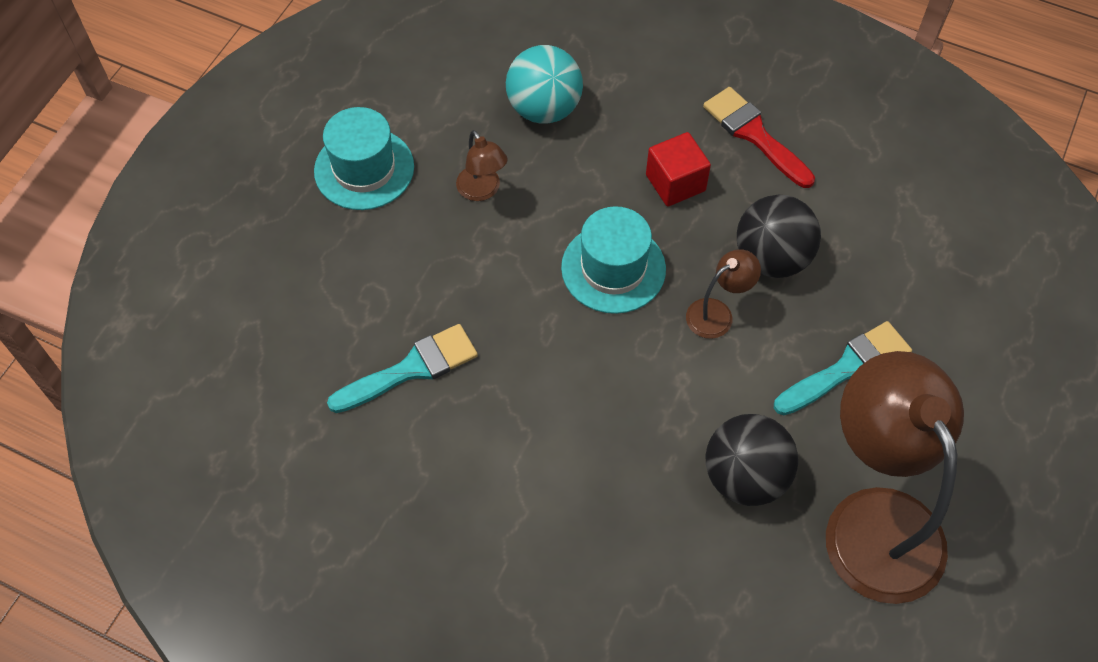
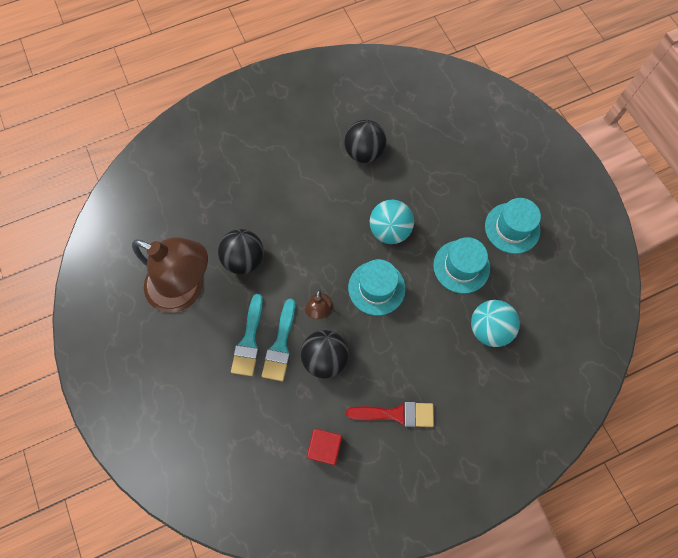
camera: 130 degrees right, 10 degrees up
turquoise brush [327,324,478,413] -> turquoise brush moved to [262,299,295,381]
brown lamp [456,130,508,201] -> turquoise hat [433,237,490,294]
red cube [646,132,711,207] -> red cube moved to [307,428,342,465]
none -> black ball [344,120,387,163]
none -> turquoise ball [370,200,414,244]

